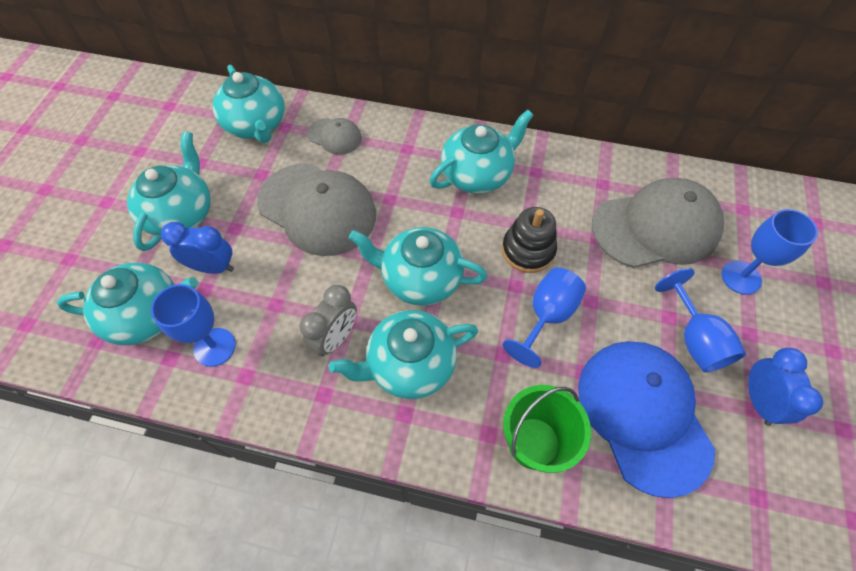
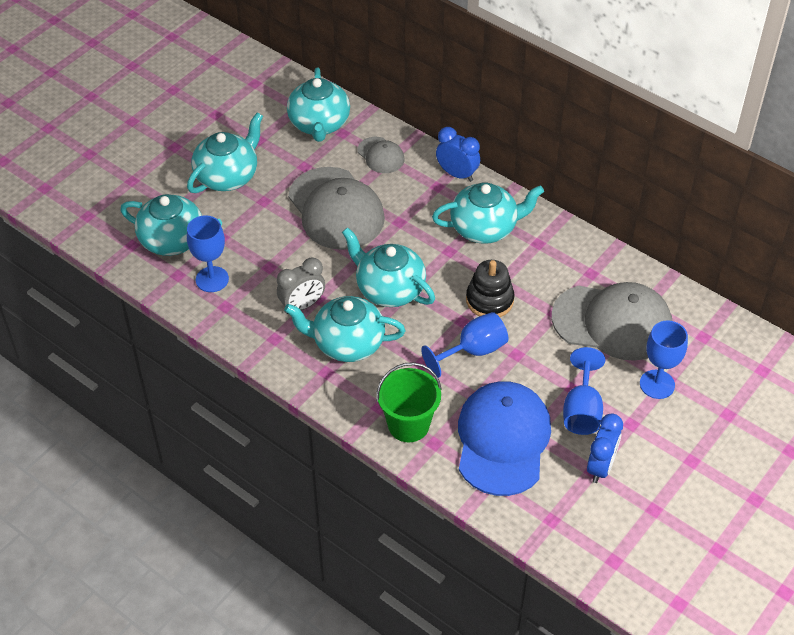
camera: 25 degrees right, 10 degrees down
blue clock [161,222,234,274] -> blue clock moved to [436,127,480,182]

